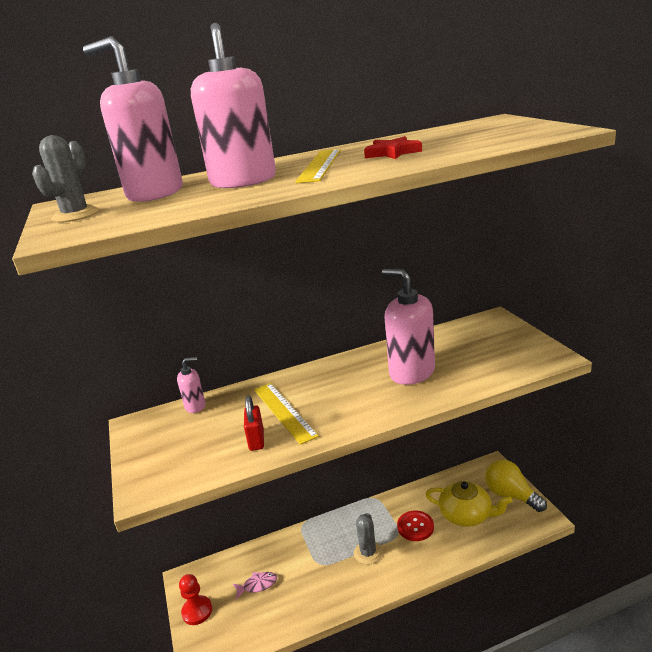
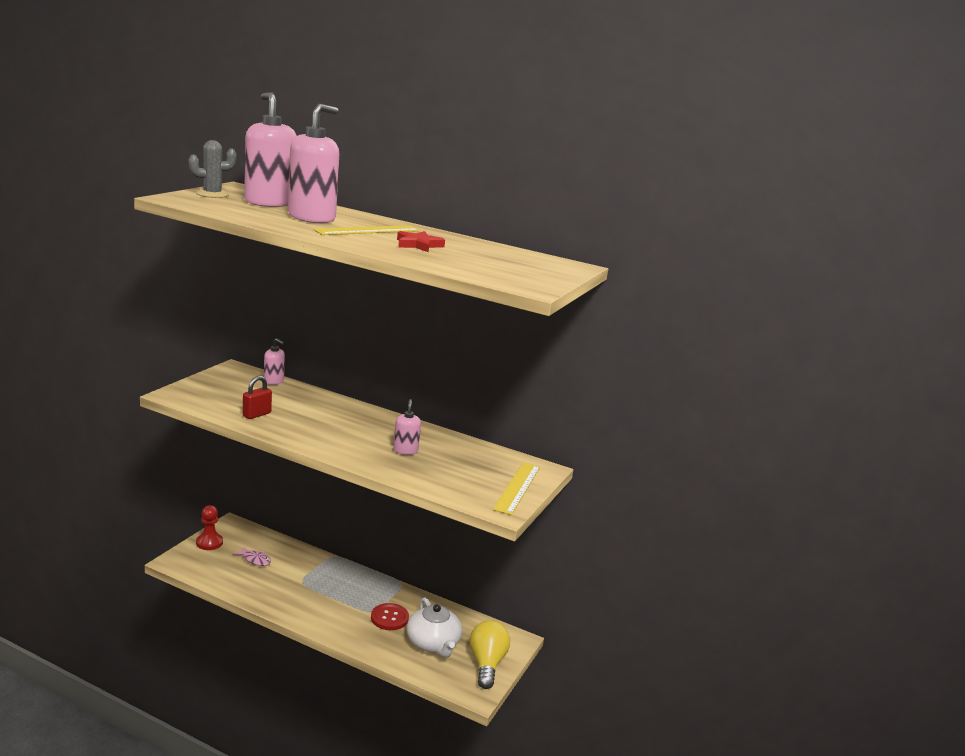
camera: 40 degrees right, 5 degrees down
yellow ruler [254,383,319,445] -> yellow ruler moved to [493,462,540,515]
grey cactus [354,513,383,565] -> none
pink soap dispenser [382,269,435,385] -> pink soap dispenser [393,399,421,455], size x0.49
yellow teapot [425,481,512,527] -> white teapot [407,597,462,658]

